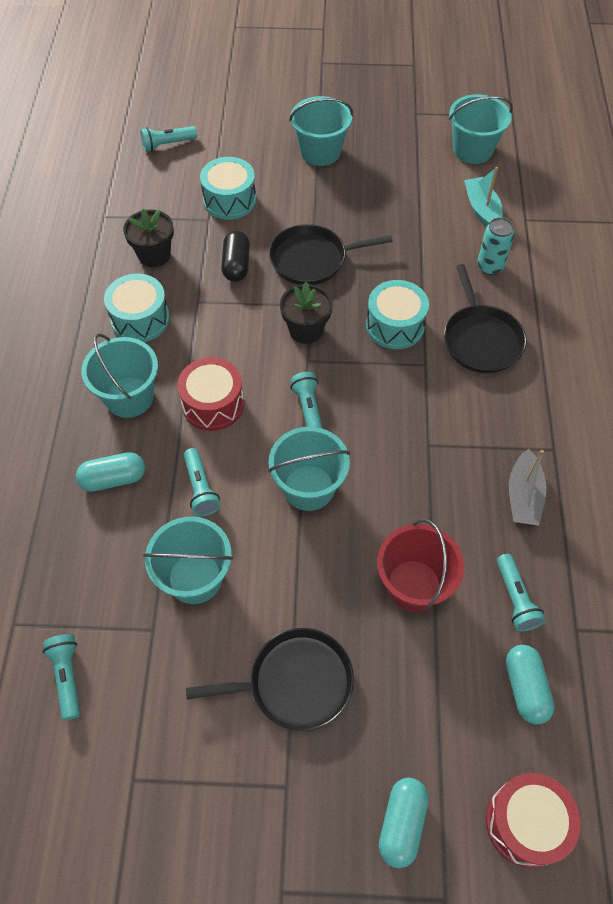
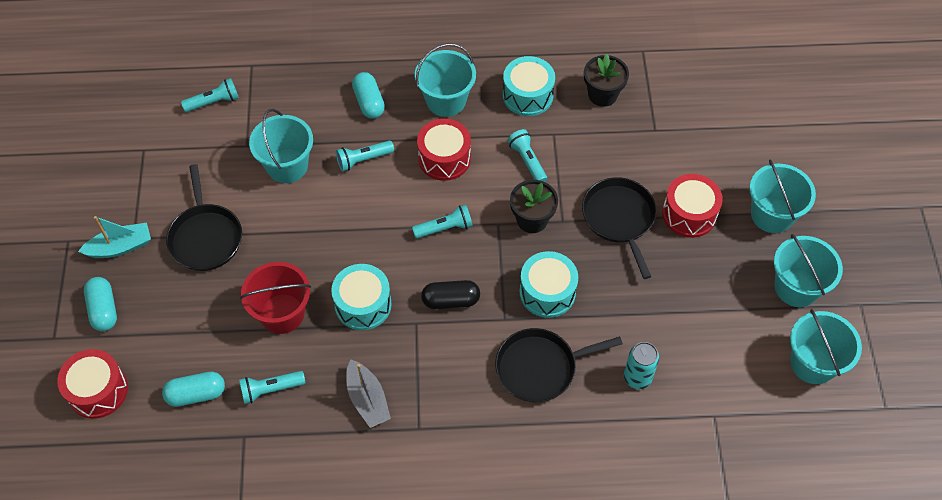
camera: 85 degrees right, 0 degrees up
turquoise flashlight [140,126,197,152] -> turquoise flashlight moved to [507,129,547,182]
turquoise drum [200,157,256,220] -> turquoise drum moved to [331,264,392,330]
black capsule [221,231,250,282] -> black capsule moved to [421,280,480,309]
turquoise bucket [268,427,350,511] -> turquoise bucket moved to [774,234,843,307]
turquoise capsule [379,778,429,868] -> turquoise capsule turned 60 degrees clockwise [84,277,117,331]
turquoise boat [464,167,503,227] -> turquoise boat moved to [78,216,151,258]
grey boat [509,449,547,526] -> grey boat turned 120 degrees counterclockwise [346,359,391,428]
none -> red drum [662,174,723,238]

